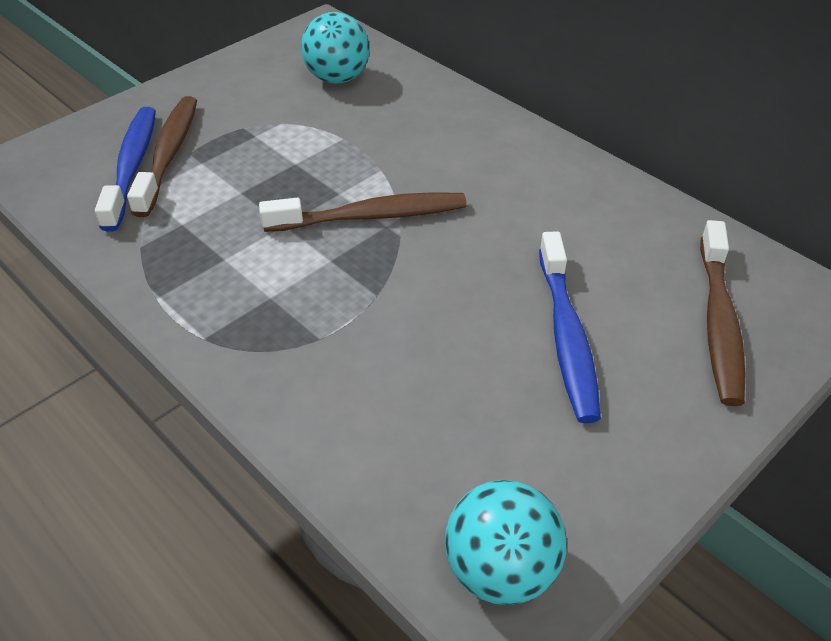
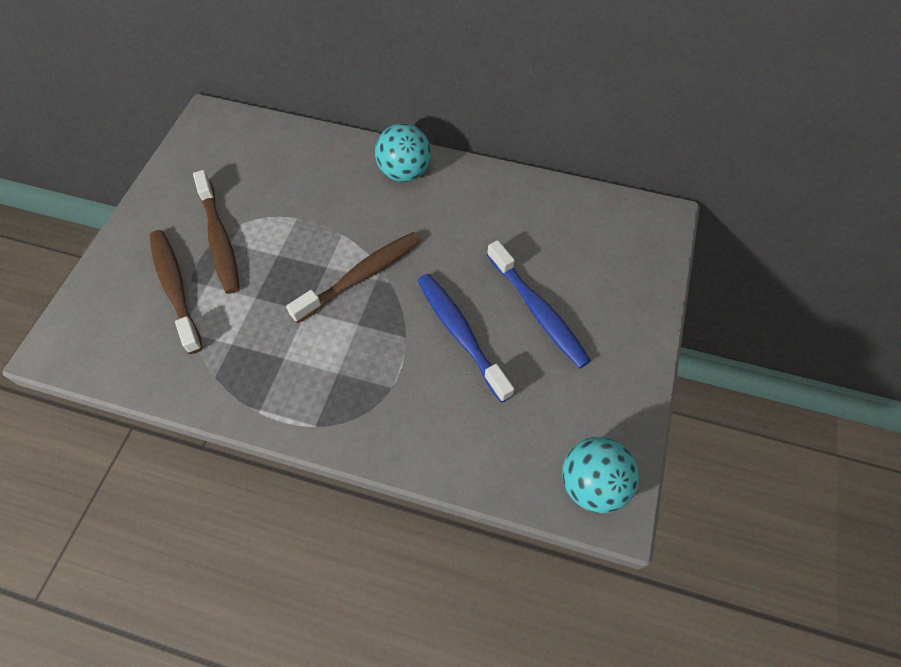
camera: 30 degrees left, 15 degrees up
blue toothbrush [95,107,156,232] -> blue toothbrush moved to [417,274,514,403]
turquoise ball [301,12,370,84] -> turquoise ball moved to [375,124,431,182]
brown toothbrush [700,220,746,406] -> brown toothbrush moved to [193,170,240,294]

